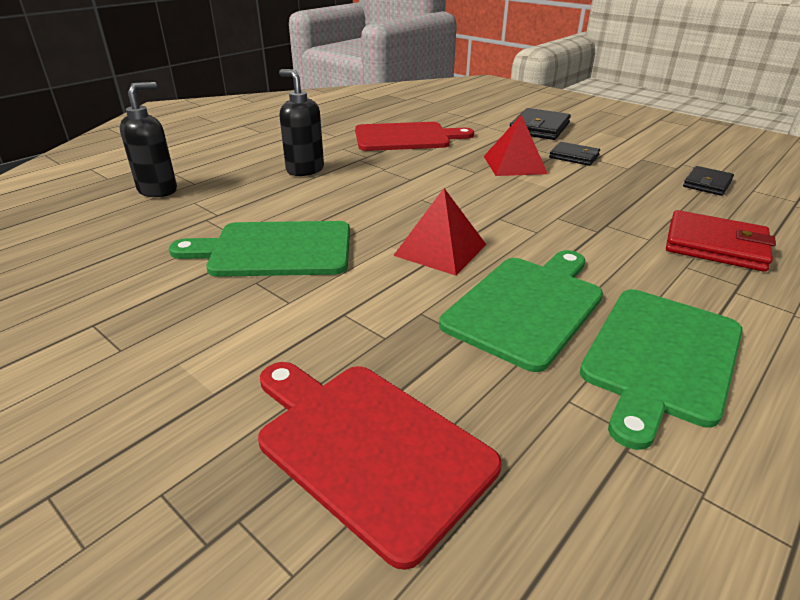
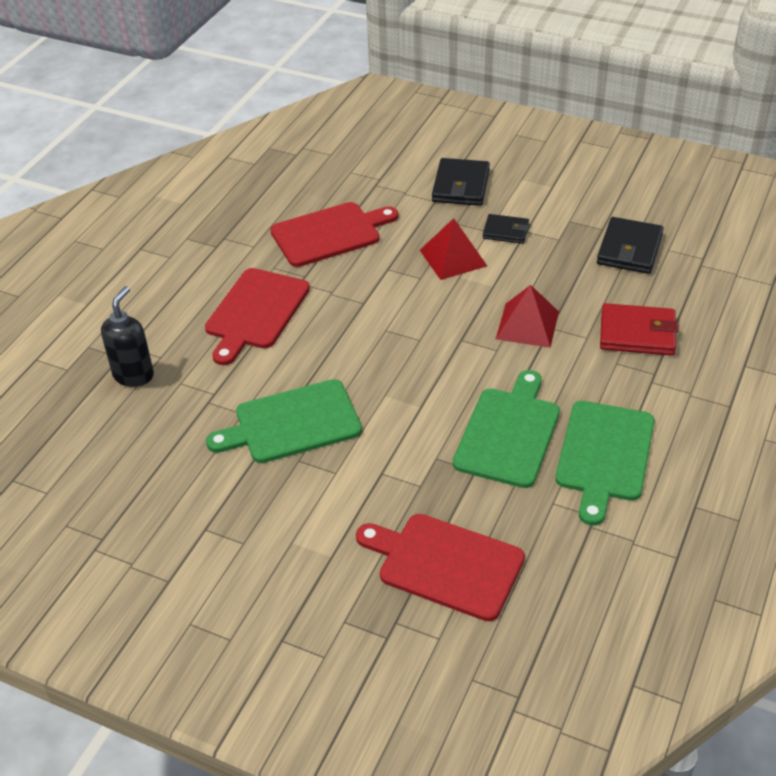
camera: 15 degrees left, 10 degrees up
black soap dispenser [279,69,324,176] -> red cutting board [205,268,310,365]
red pyramid [393,188,487,276] -> red pyramid moved to [496,285,559,348]
black wallet [683,166,734,196] -> black wallet [597,217,664,274], size x1.58

